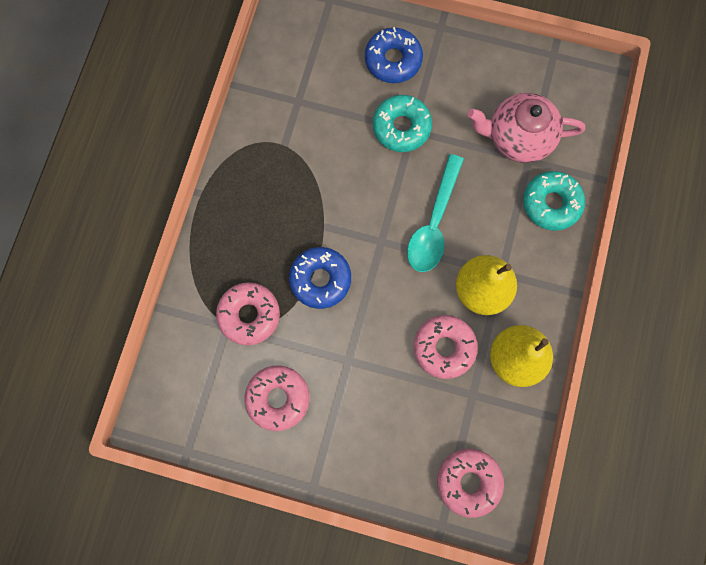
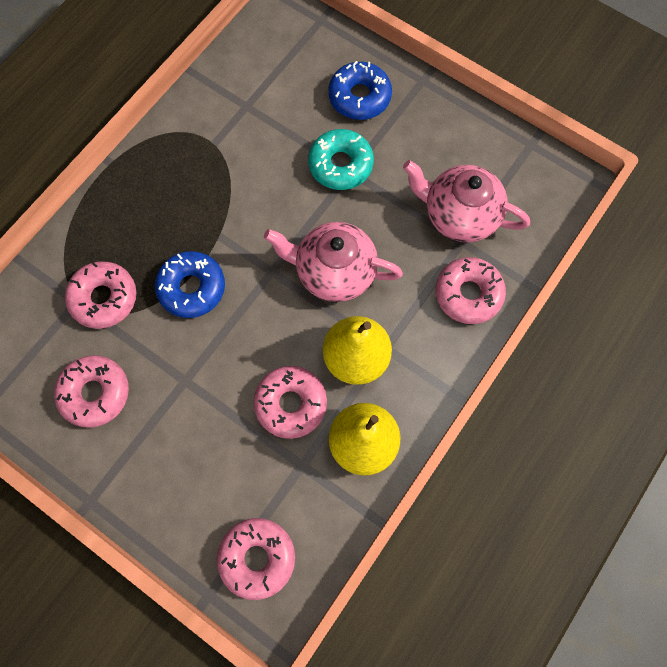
camera: 20 degrees right, 5 degrees down
turquoise spoon [407,154,464,272] -> pink teapot [264,222,403,302]
turquoise donut [523,171,585,231] -> pink donut [436,257,506,324]

